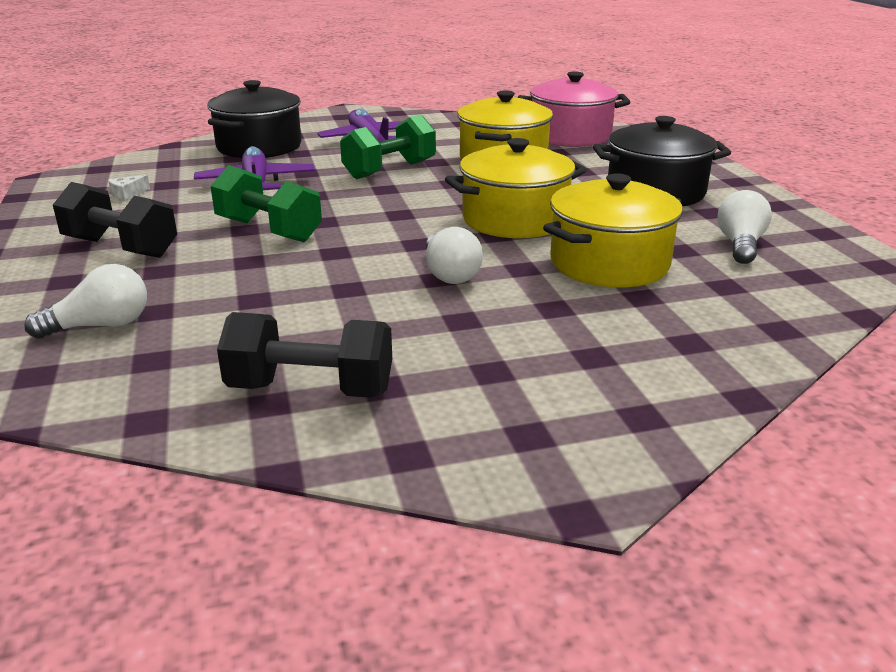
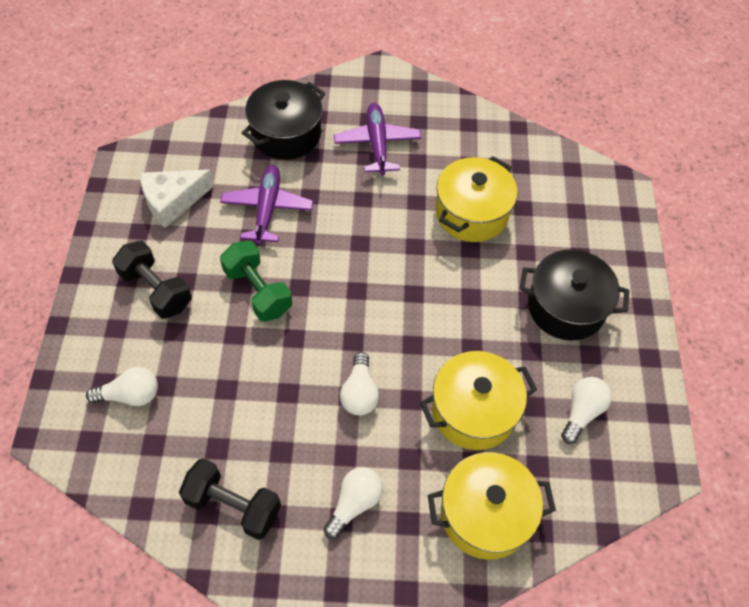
camera: 15 degrees right, 30 degrees up
white cheese [108,175,150,201] -> white cheese [140,169,214,228], size x2.40
green dumbbell [340,115,436,179] -> none
yellow pot [445,138,587,238] -> yellow pot moved to [428,452,556,560]
pink pot [518,72,630,147] -> none
none -> white light bulb [324,467,383,539]

